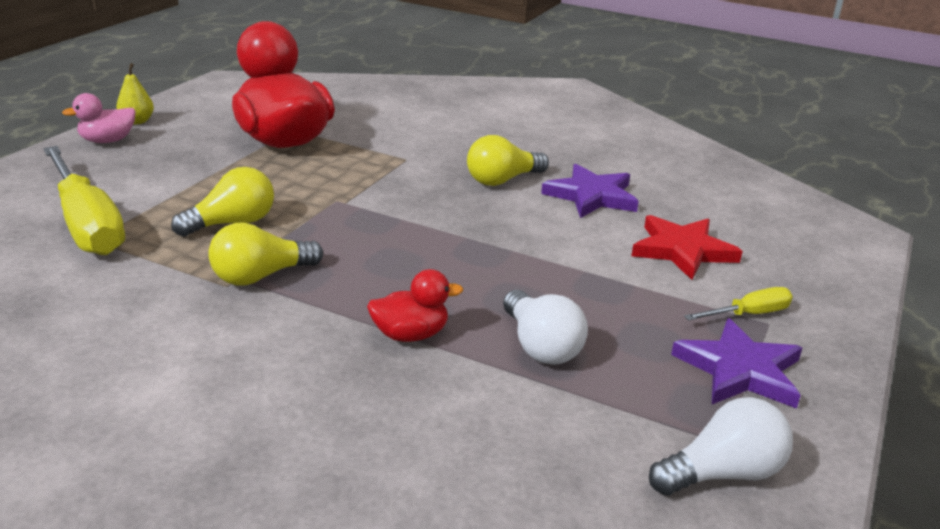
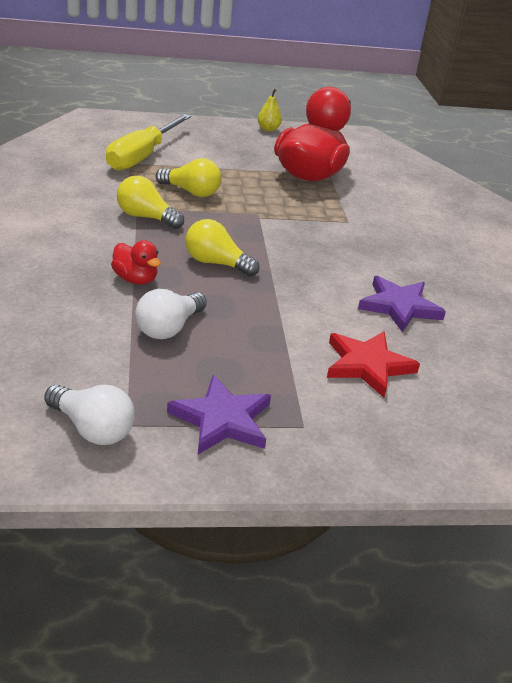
camera: 55 degrees right, 5 degrees up
pink duck [62,93,135,143] -> none
yellow light bulb [467,135,549,186] -> yellow light bulb moved to [185,219,260,277]
yellow screwdriver [684,287,793,321] -> none

